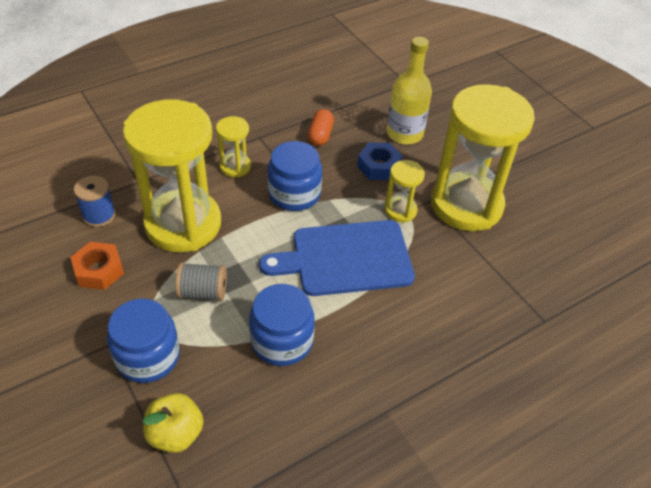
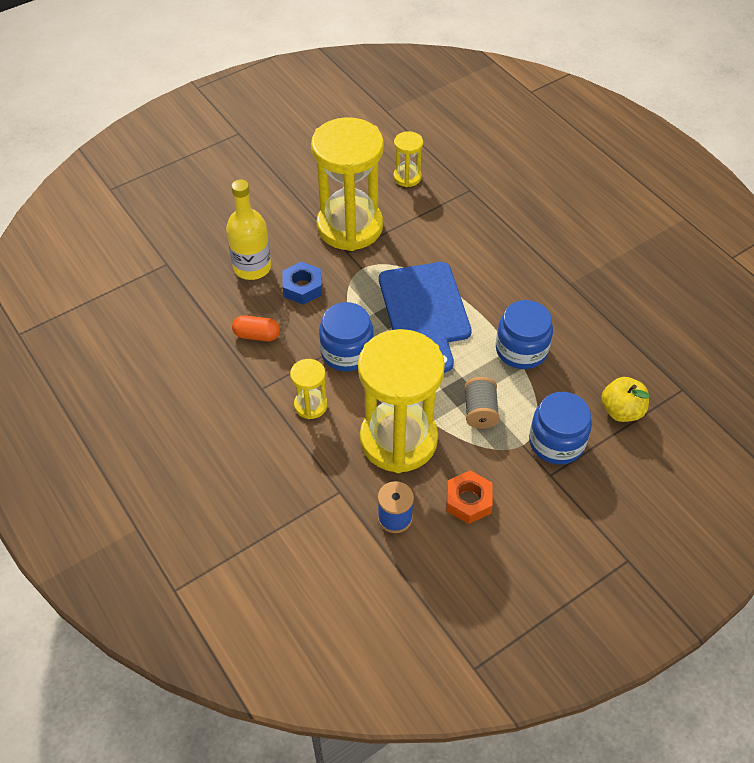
camera: 90 degrees left, 5 degrees up
yellow hourglass [385,160,425,222] -> yellow hourglass moved to [393,131,423,187]

